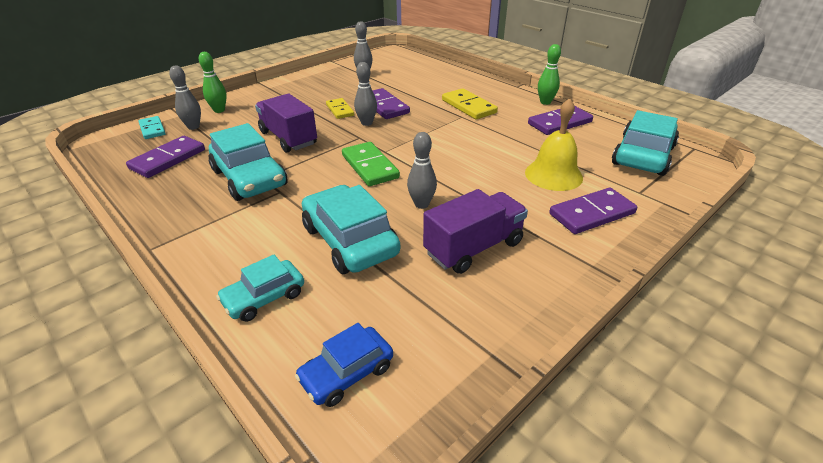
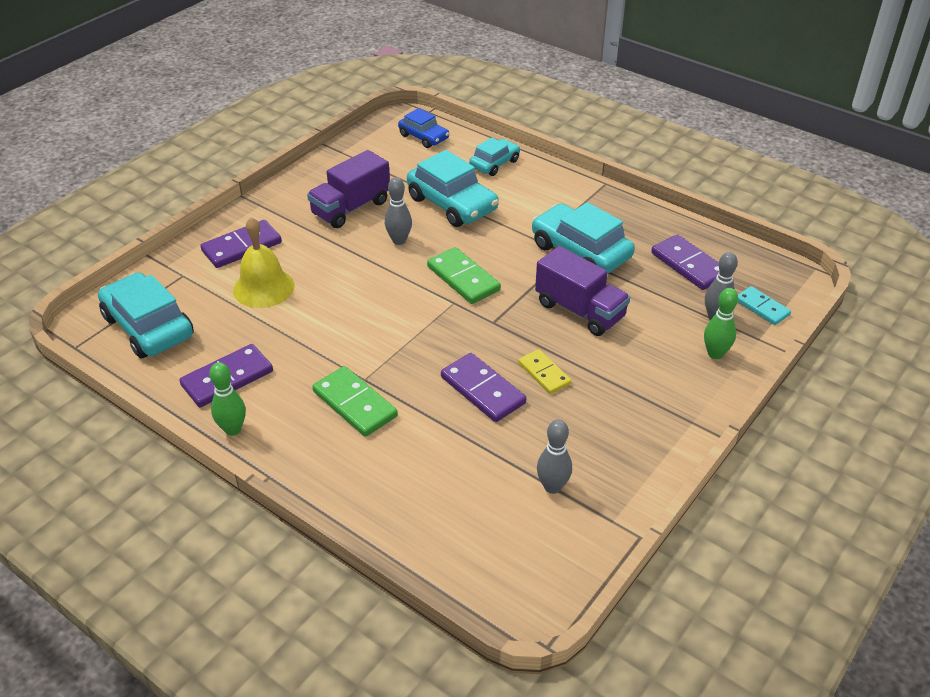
camera: 170 degrees right, 5 degrees up
purple domino [126,136,205,178] -> purple domino turned 60 degrees counterclockwise [651,234,719,290]
blue car [295,323,393,407] -> blue car turned 90 degrees clockwise [398,108,449,148]
grey bowling pin [354,62,377,126] -> none
yellow domino [442,88,498,119] -> green domino [312,366,398,437]
turquoise car [612,110,679,176] -> turquoise car turned 120 degrees clockwise [98,272,194,358]

